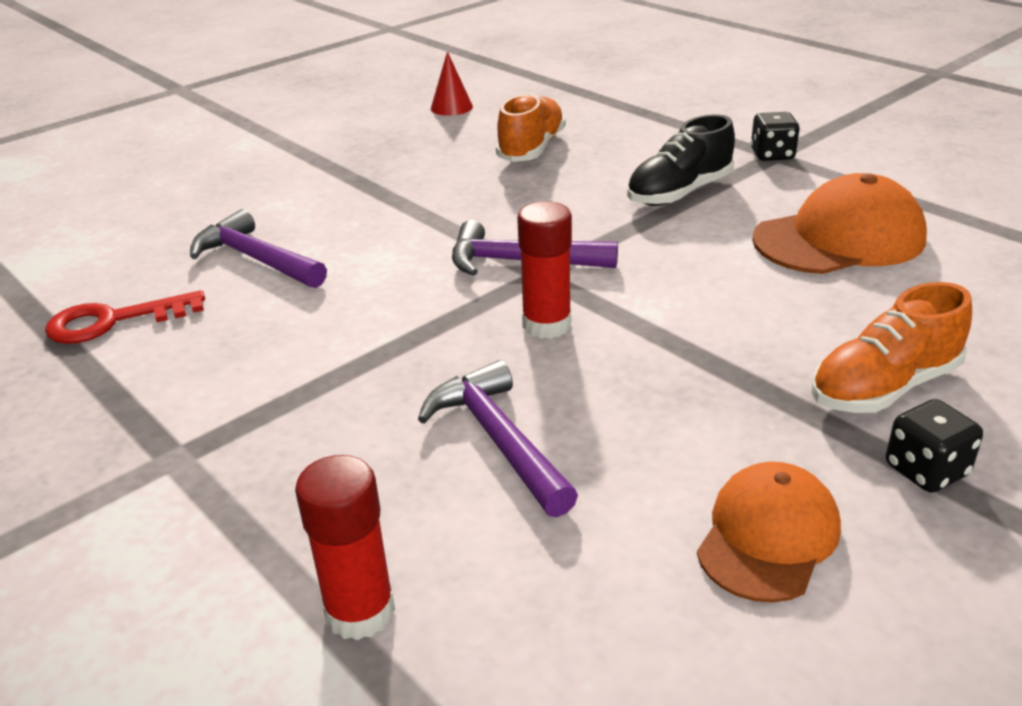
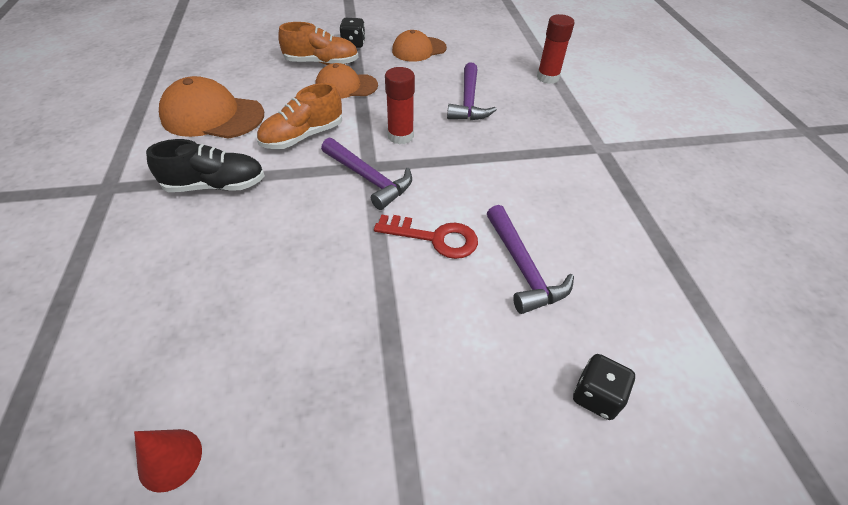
camera: 150 degrees left, 15 degrees up
red key [45,290,205,344] -> red key moved to [374,215,478,259]
orange shoe [496,93,566,162] -> orange shoe moved to [257,83,342,149]
black dice [751,112,800,161] -> black dice moved to [573,354,635,420]
none -> orange cap [315,63,378,99]

